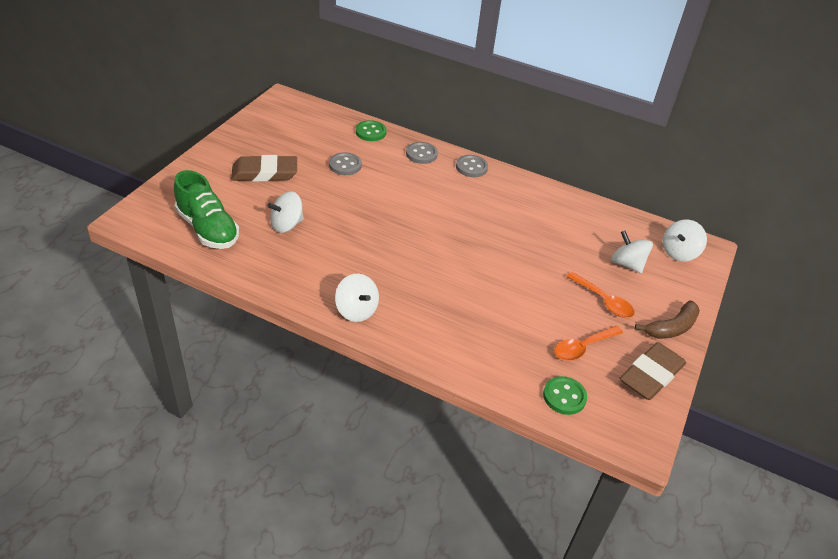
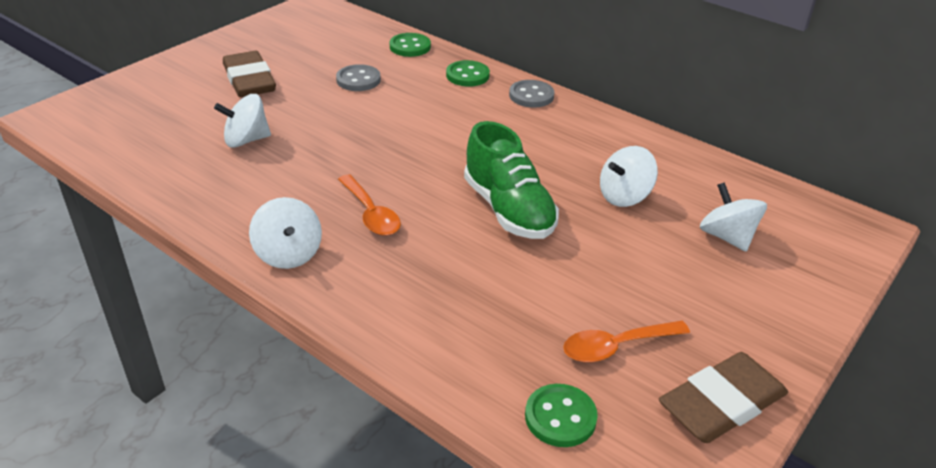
camera: 15 degrees right, 5 degrees down
green shoe [174,170,240,249] -> green shoe moved to [464,121,559,239]
brown eraser [231,155,297,182] -> brown eraser turned 60 degrees clockwise [223,51,276,97]
grey button [406,142,438,164] -> green button [446,60,490,87]
orange spoon [566,272,635,318] -> orange spoon moved to [338,174,401,236]
brown banana [635,300,700,339] -> none
white spinning top [663,220,707,261] -> white spinning top moved to [600,146,658,207]

